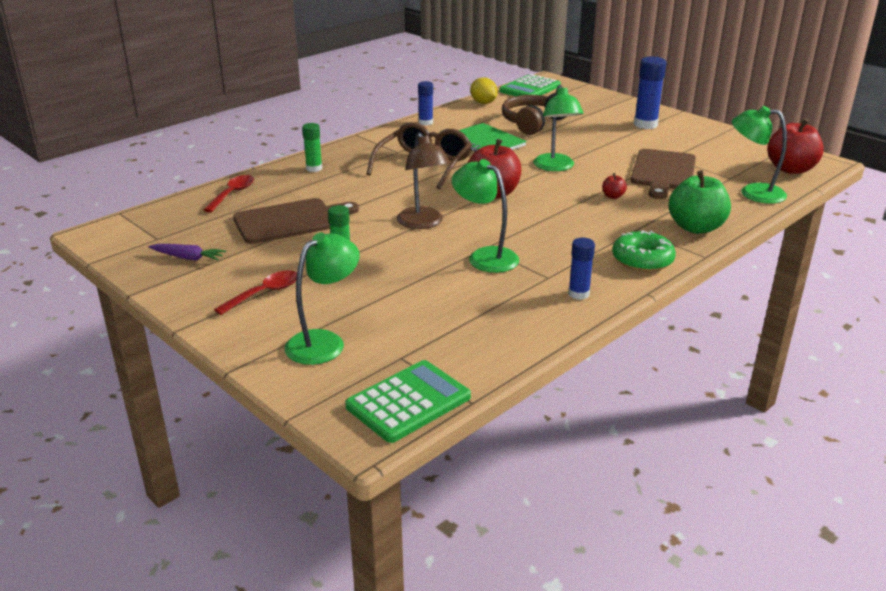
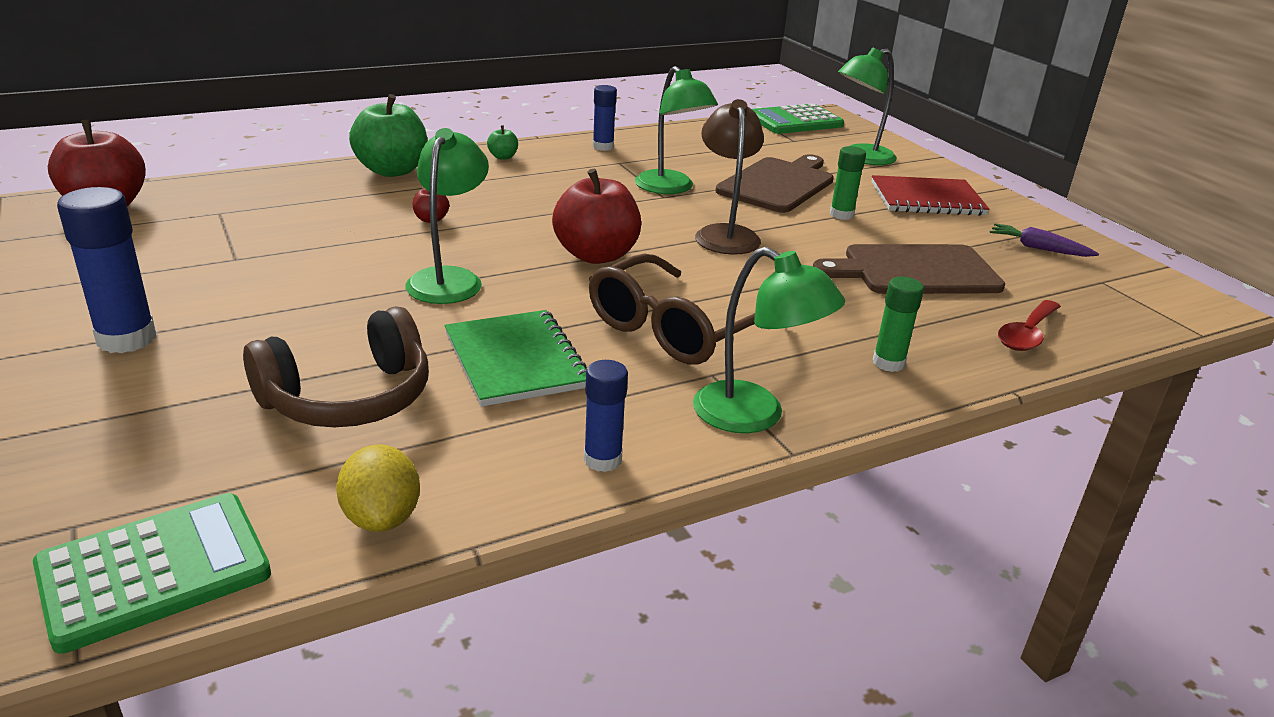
camera: 165 degrees left, 0 degrees up
red spoon [214,270,297,315] -> red notebook [871,175,989,216]
green donut [612,230,676,272] -> green apple [487,125,518,160]
brown cutting board [631,149,696,199] -> brown cutting board moved to [715,154,834,213]
green lamp [732,106,787,204] -> green lamp moved to [693,247,845,433]

